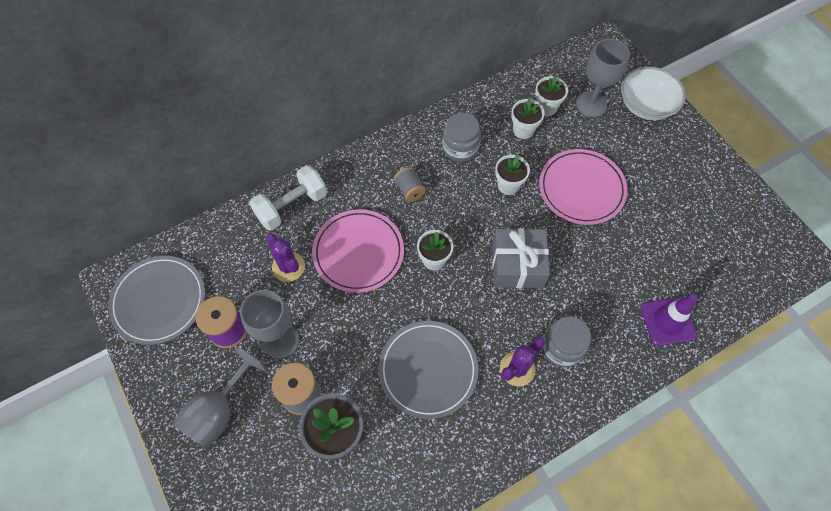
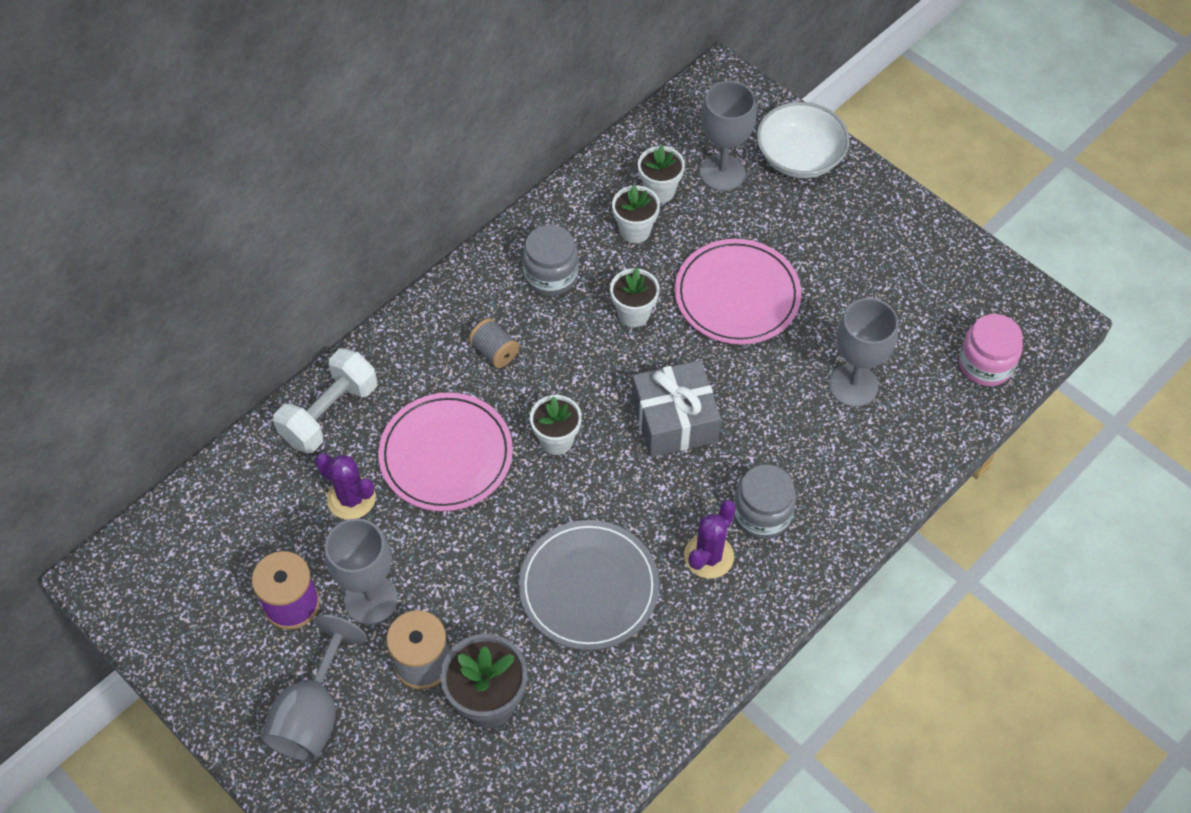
camera: 15 degrees left, 5 degrees down
grey plate [108,256,205,345] -> none
purple traffic cone [641,294,698,346] -> none
none -> grey goblet [829,298,898,407]
none -> pink jar [959,314,1023,386]

